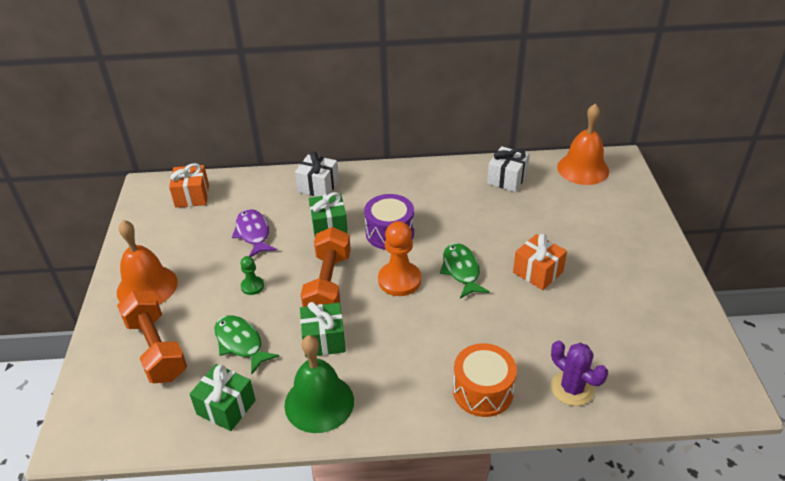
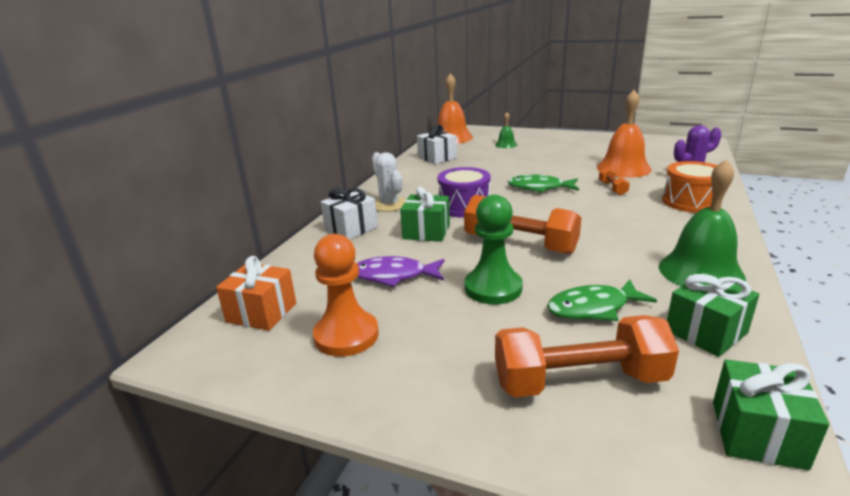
camera: 65 degrees left, 15 degrees down
orange bell [117,220,178,304] -> orange bell moved to [597,90,652,178]
green pawn [240,256,264,295] -> green pawn [464,195,523,304], size x1.88
green gift [300,302,346,357] -> green gift moved to [713,359,829,470]
orange pawn [378,221,421,296] -> orange pawn moved to [313,234,379,356]
orange gift [513,234,567,290] -> none
none -> white cactus [372,152,405,212]
none -> green bell [495,112,517,148]
none -> orange dumbbell [599,167,630,195]

